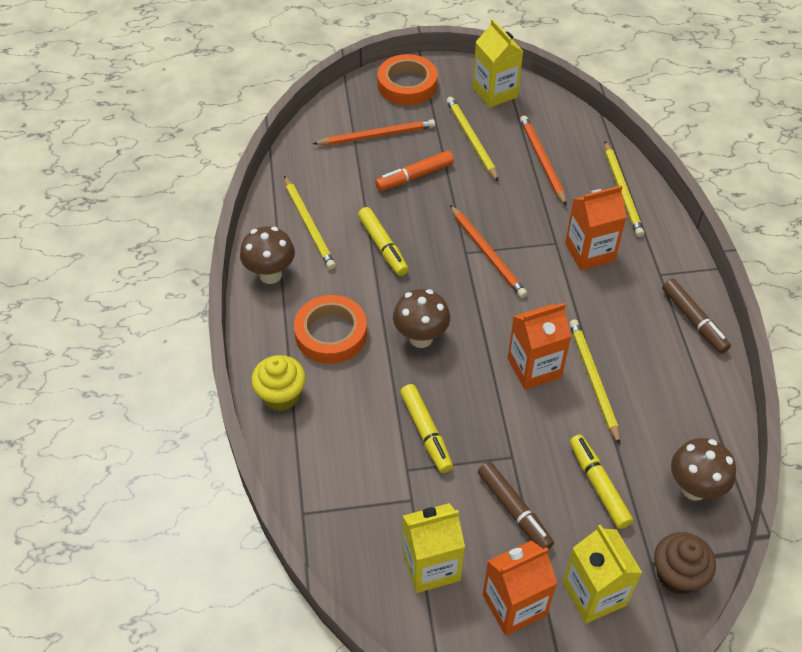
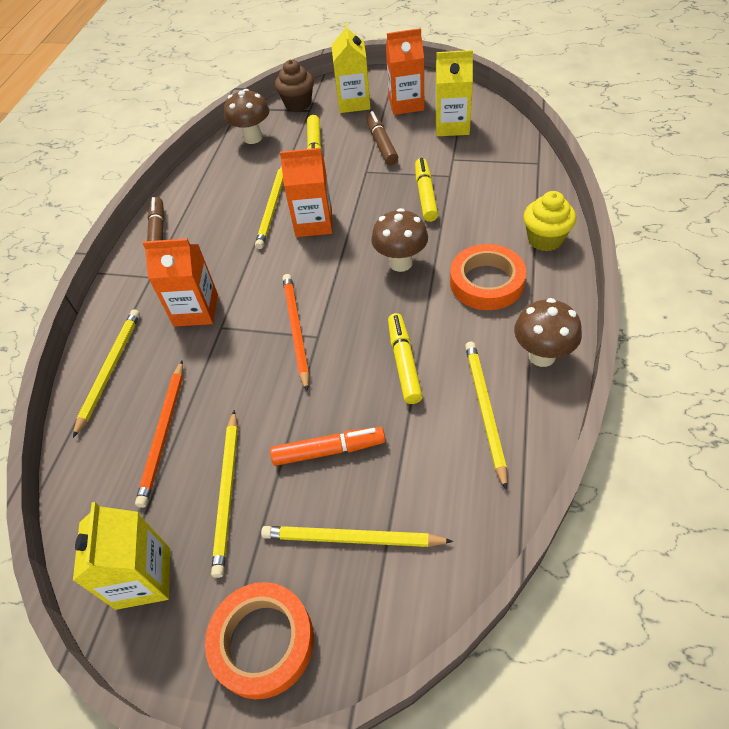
camera: 155 degrees left, 0 degrees up
orange pencil [313,119,435,145] -> yellow pencil [261,526,453,547]

